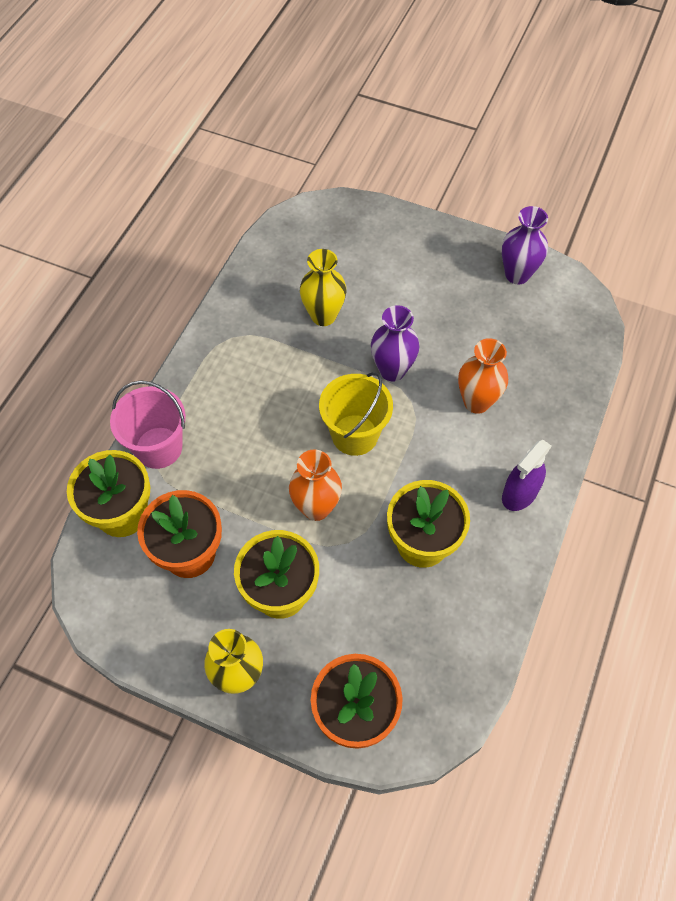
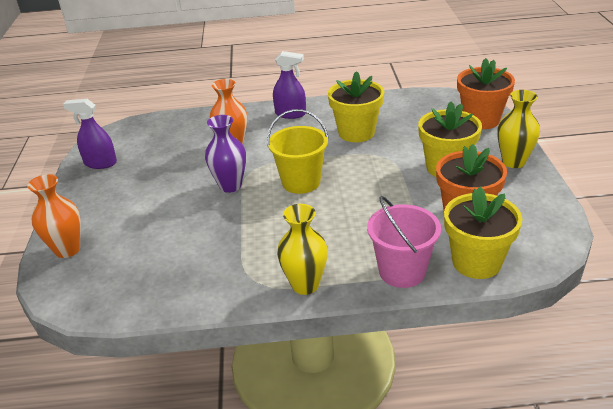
camera: 115 degrees left, 25 degrees down
orange vase [289,449,342,521] -> orange vase moved to [27,174,81,258]
yellow vase [300,249,347,326] -> yellow vase moved to [277,204,328,295]
purple vase [502,206,548,284] -> purple spray bottle [63,99,117,169]

